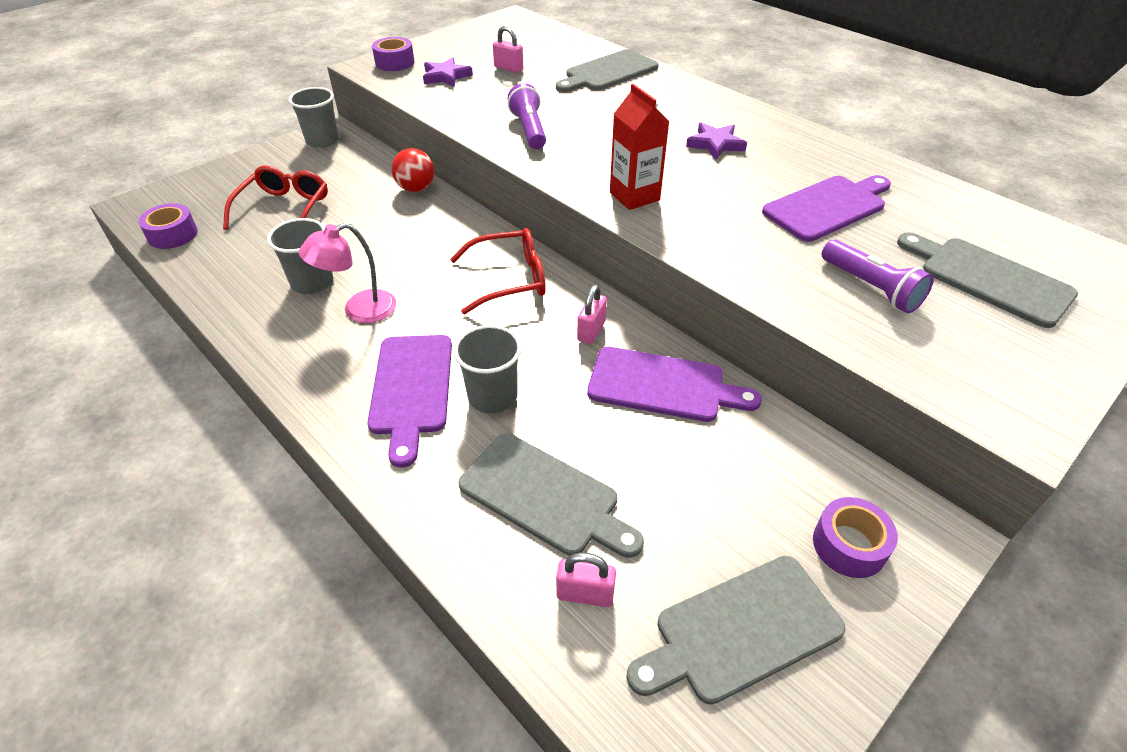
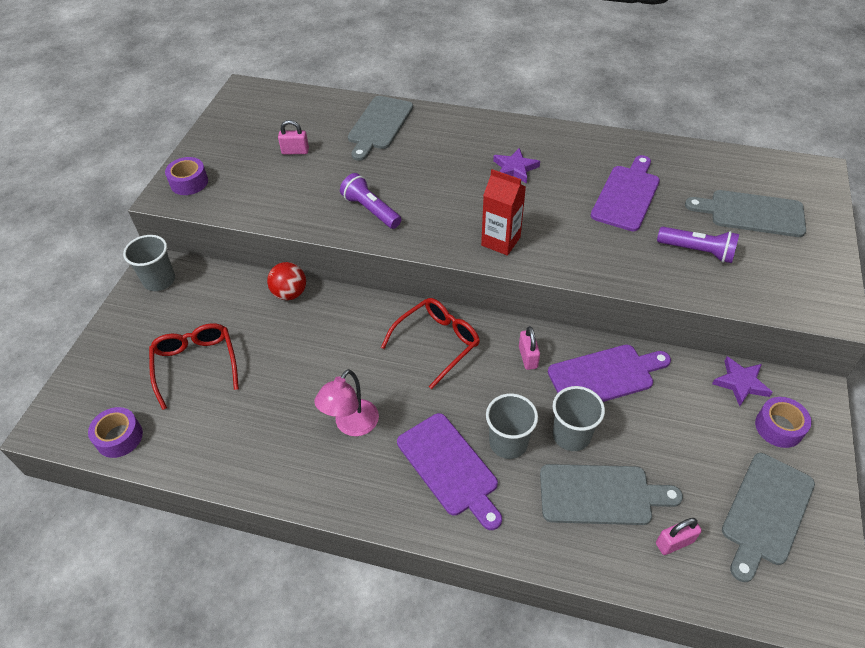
camera: 30 degrees left, 5 degrees up
grey cup [267,218,333,294] -> grey cup moved to [553,386,605,451]
purple star [423,57,473,87] -> purple star moved to [712,356,772,406]

